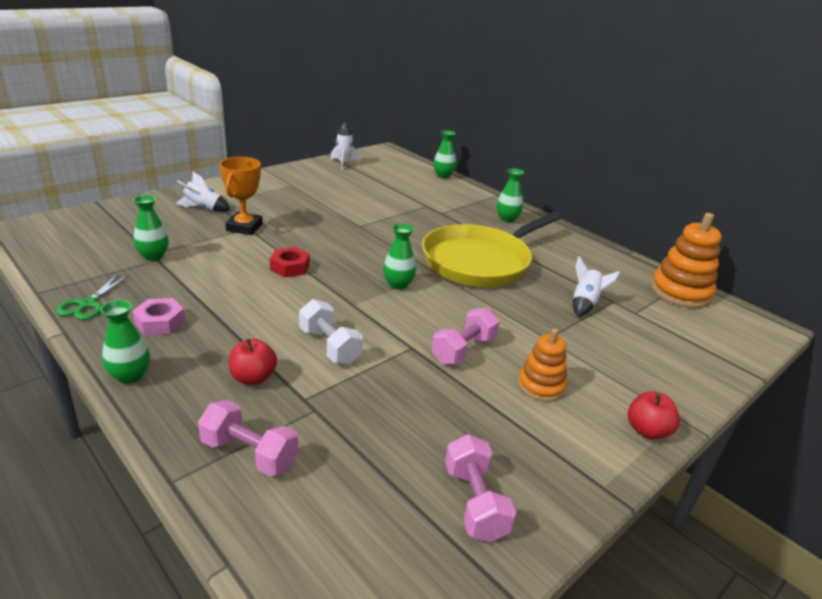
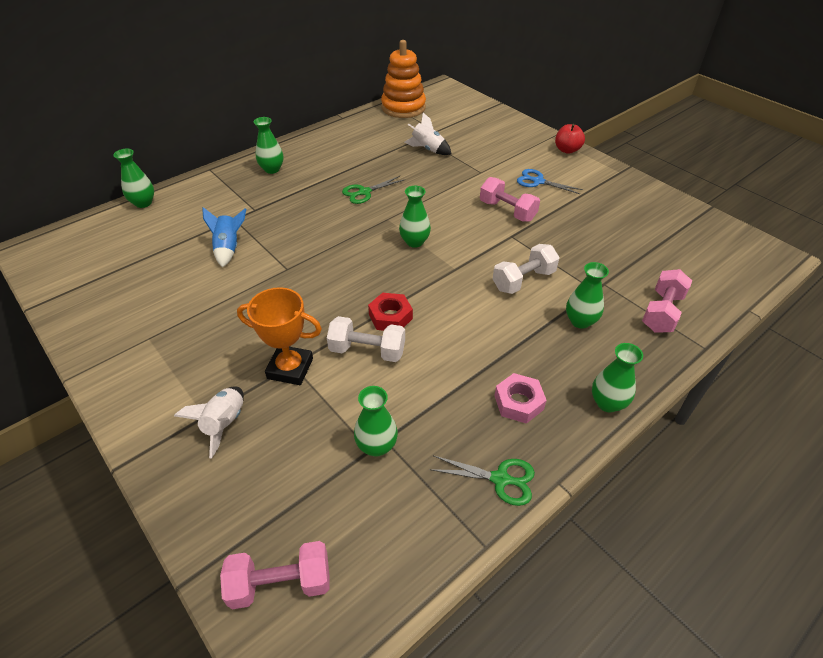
camera: 85 degrees left, 15 degrees up
red apple [229,338,277,385] -> green vase [566,262,609,329]
white rocket [330,122,360,170] -> none
yellow pan [422,212,562,287] -> green scissors [342,176,405,204]
pink dumbbell [445,434,516,542] -> pink dumbbell moved to [220,541,329,609]
orange stacking toy [518,328,567,402] -> blue scissors [517,169,583,194]
none -> blue rocket [202,207,246,267]
none -> white dumbbell [327,316,405,362]

